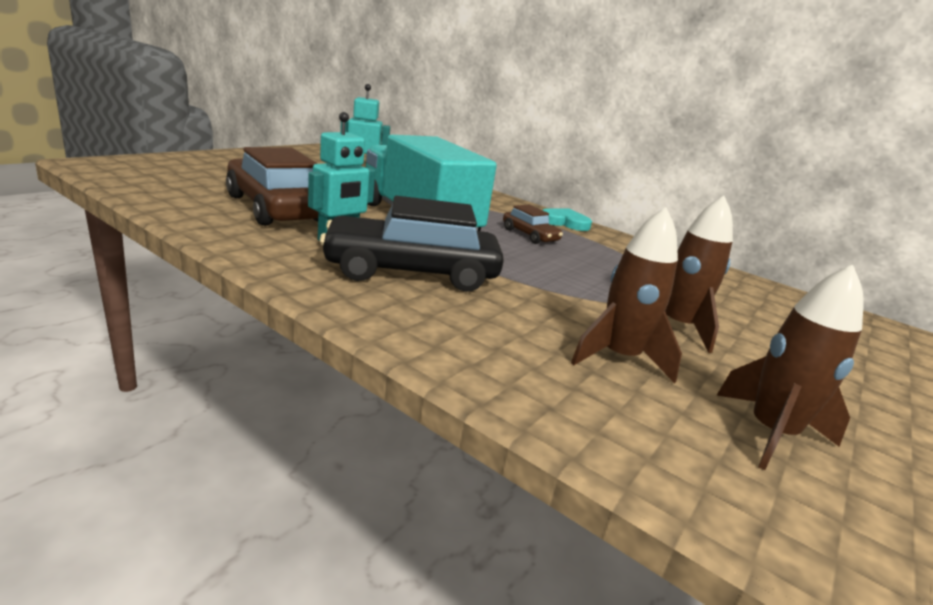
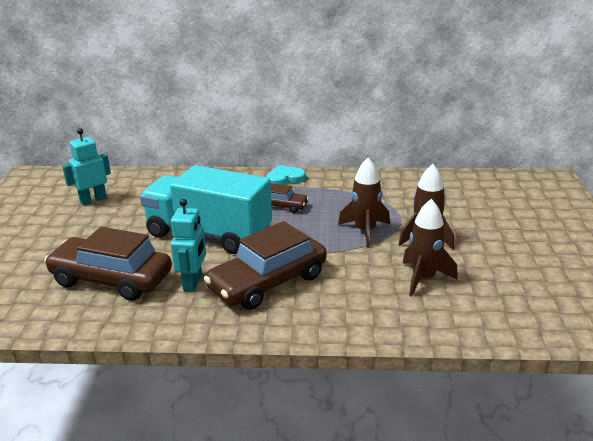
camera: 30 degrees left, 5 degrees up
black car [320,196,504,292] -> brown car [204,221,327,310]
brown rocket [717,265,864,470] -> brown rocket moved to [338,158,390,248]

